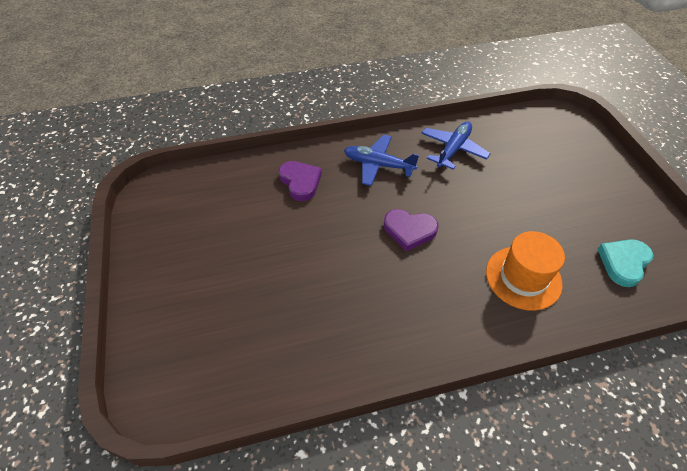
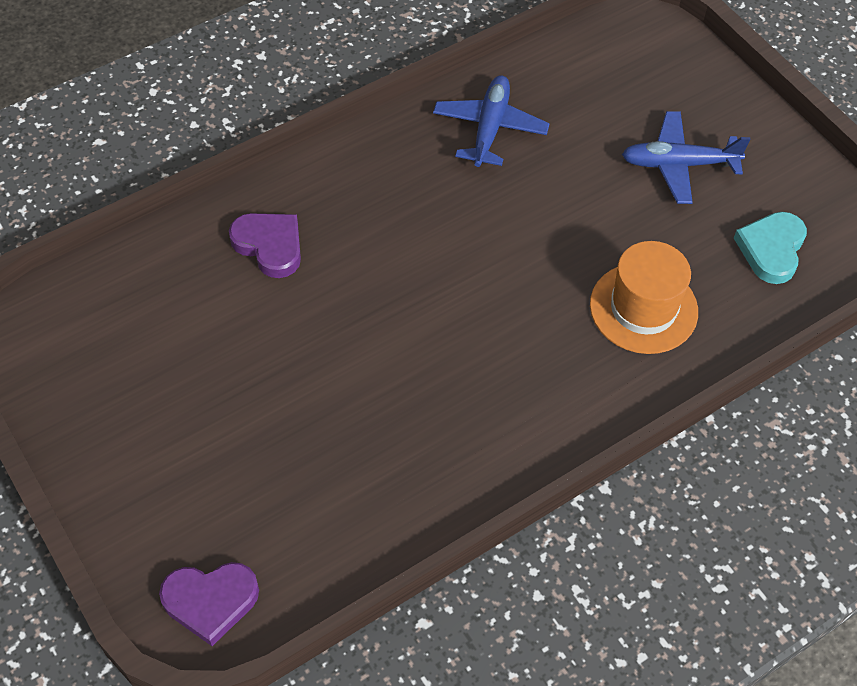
camera: 20 degrees left, 5 degrees up
blue plane [344,135,419,186] -> blue plane moved to [622,111,750,204]
purple heart [384,209,439,251] -> purple heart moved to [159,562,259,646]

